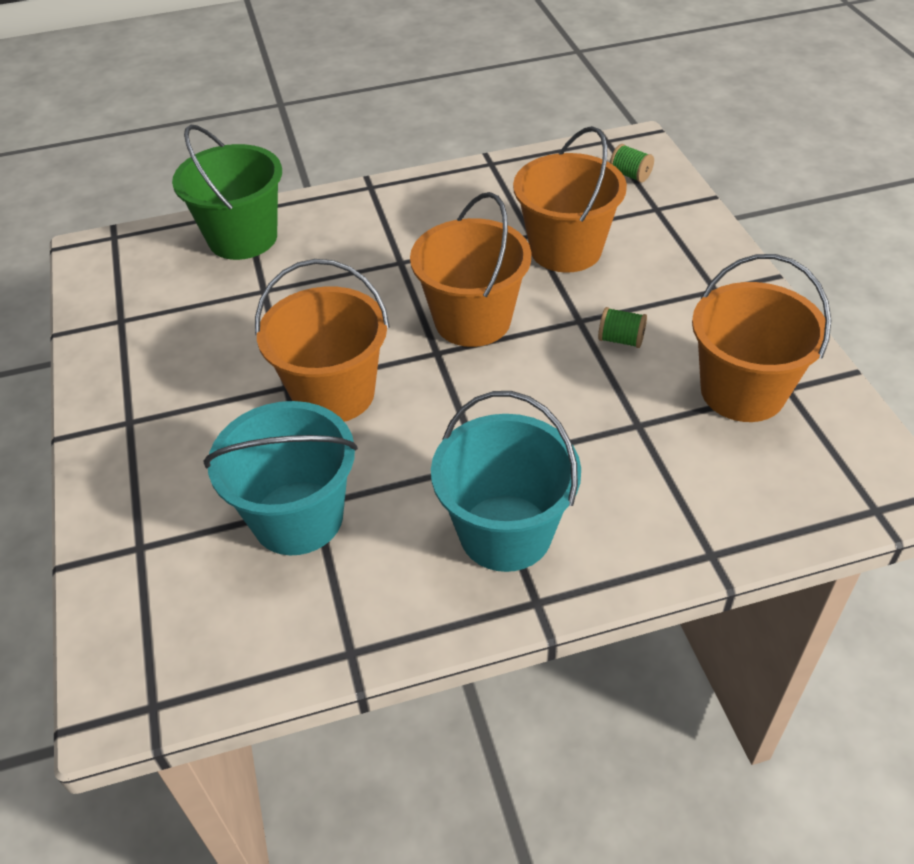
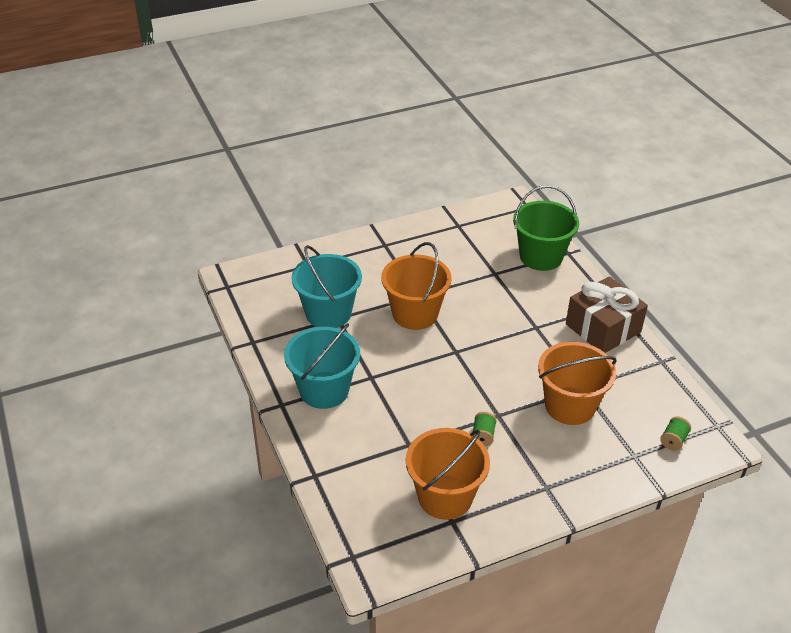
camera: 80 degrees right, 5 degrees down
orange bucket [410,192,531,347] -> none
none -> brown gift [566,276,648,353]

